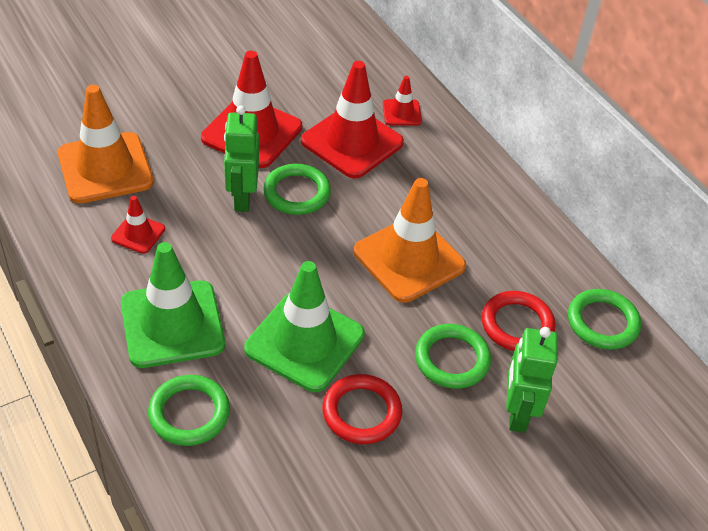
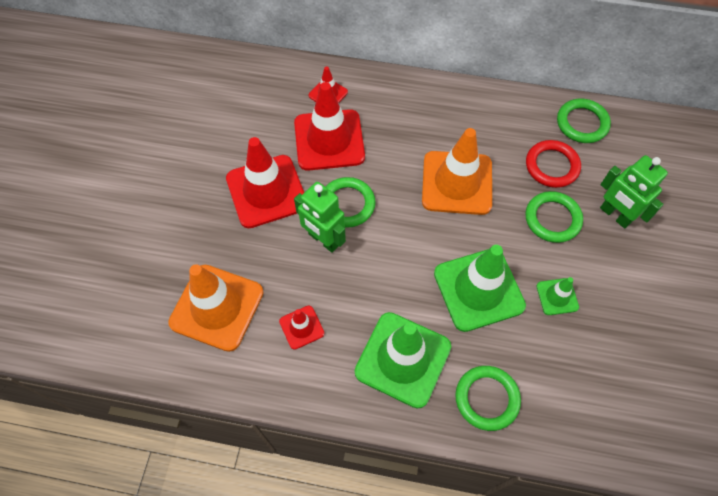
camera: 45 degrees left, 15 degrees up
red ring [323,374,402,444] -> green traffic cone [536,277,579,315]

